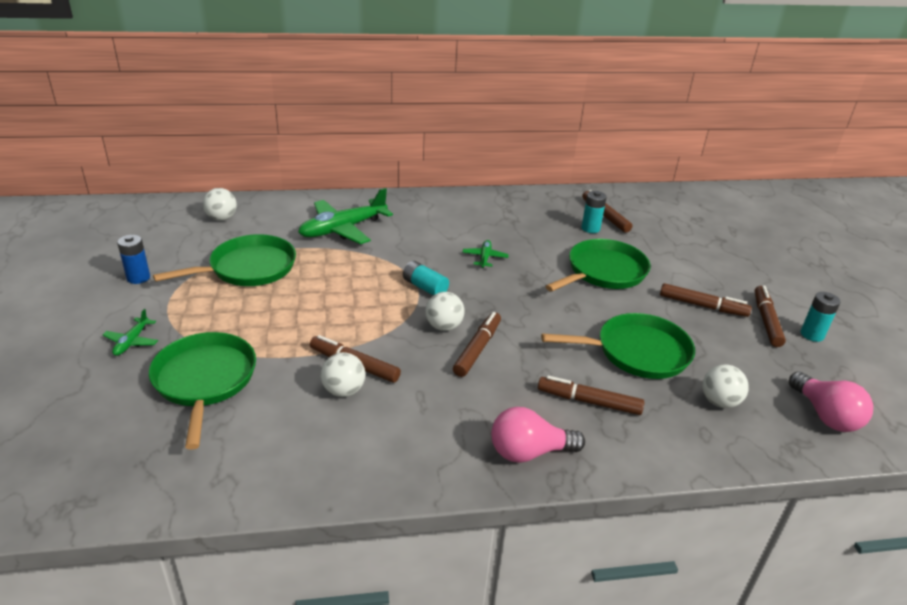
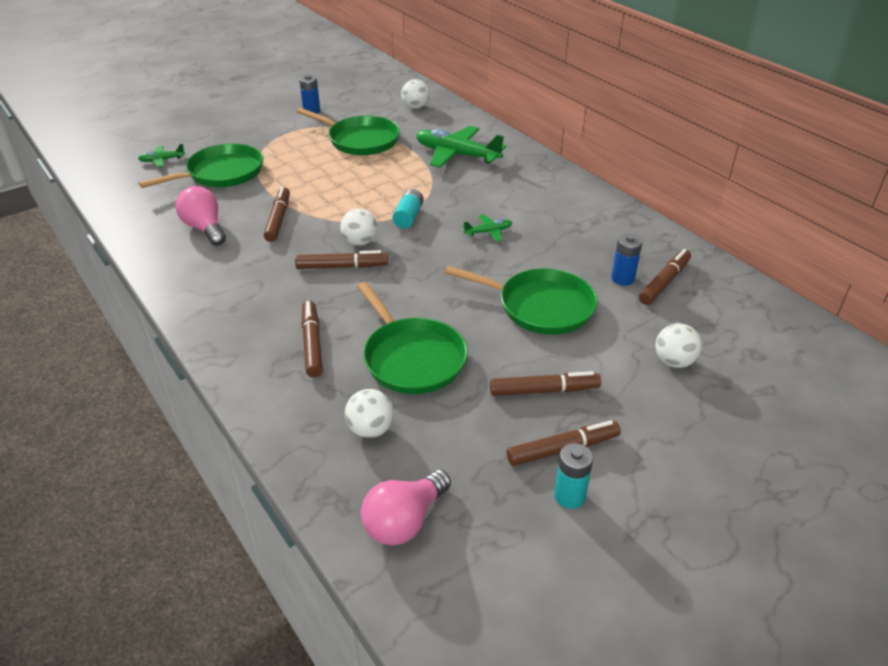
camera: 65 degrees right, 5 degrees up
green plane [103,309,158,356] -> green plane moved to [138,144,185,167]
white ball [321,352,365,397] -> white ball moved to [655,323,702,368]
pink light bulb [491,407,585,463] -> pink light bulb moved to [176,186,226,246]
turquoise battery [581,191,607,233] -> blue battery [611,234,642,286]
brown marker [660,283,752,317] -> brown marker turned 90 degrees counterclockwise [490,371,601,396]

